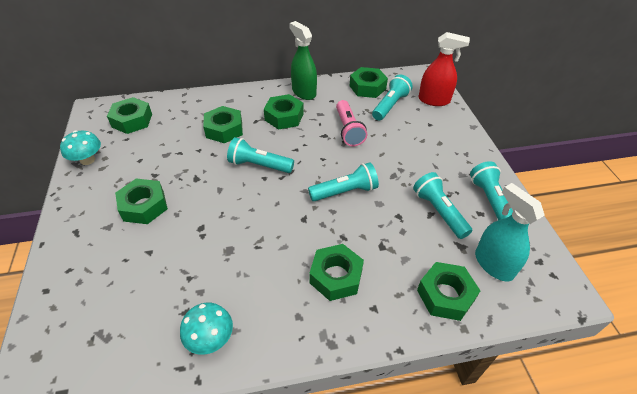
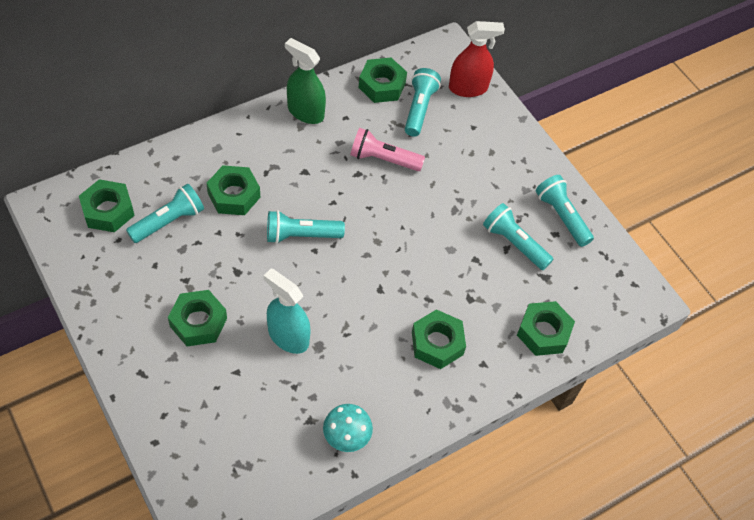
camera: 25 degrees left, 10 degrees up
turquoise mushroom [60,130,101,165] -> none
green nut [264,94,304,130] -> none
turquoise flashlight [308,162,379,201] -> turquoise flashlight moved to [126,184,204,243]
pink flashlight [336,100,367,146] -> pink flashlight turned 135 degrees clockwise [350,128,425,171]
turquoise spray bottle [475,183,545,282] -> turquoise spray bottle moved to [263,269,310,354]

